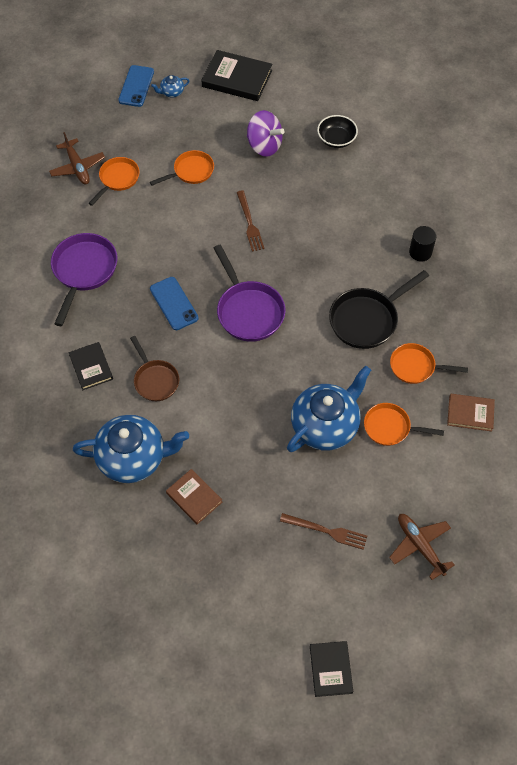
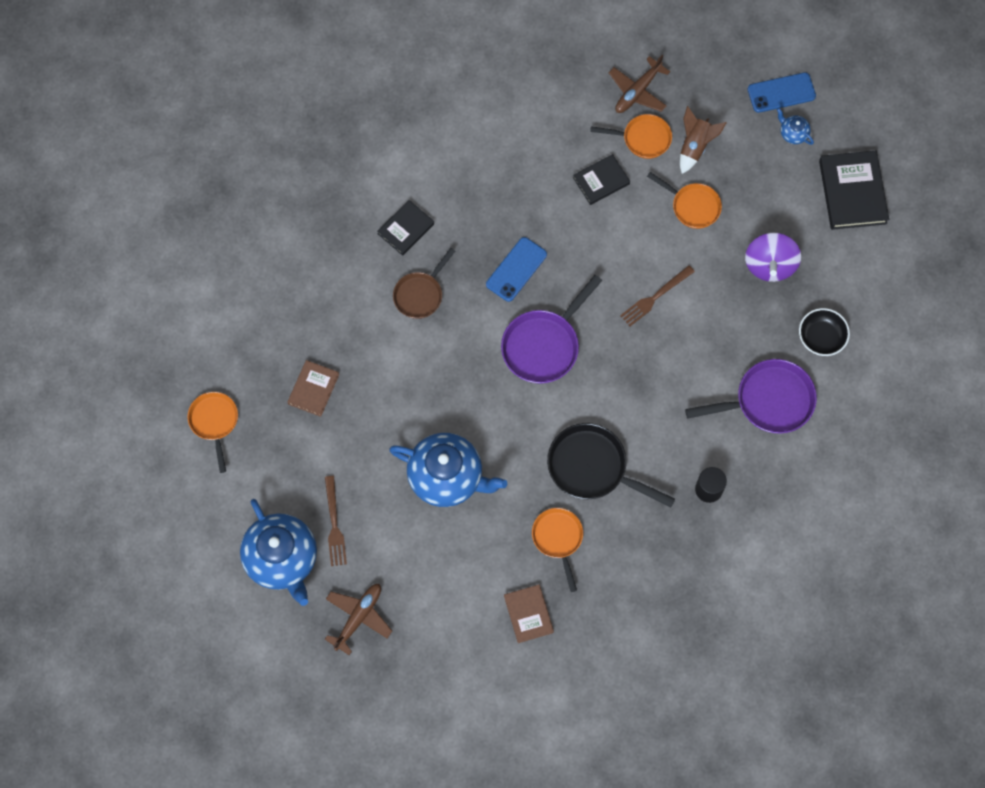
camera: 65 degrees right, 10 degrees up
purple pan [51,233,117,326] -> purple pan moved to [685,359,817,433]
blue teapot [73,415,189,483] -> blue teapot moved to [240,499,317,606]
black book [310,641,353,697] -> black book moved to [573,154,630,205]
orange pan [364,403,444,446] -> orange pan moved to [187,392,238,473]
none -> brown rocket [680,106,727,174]

